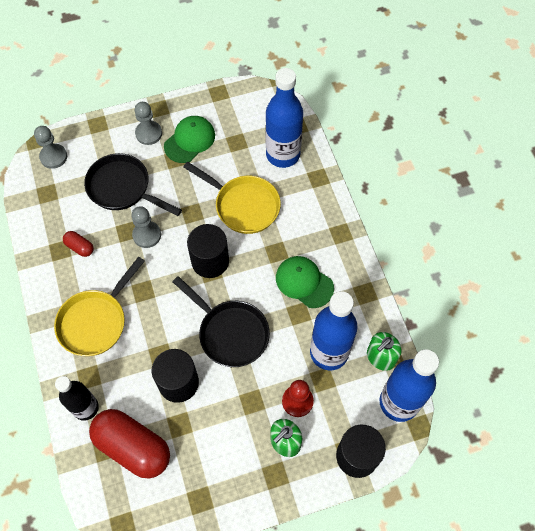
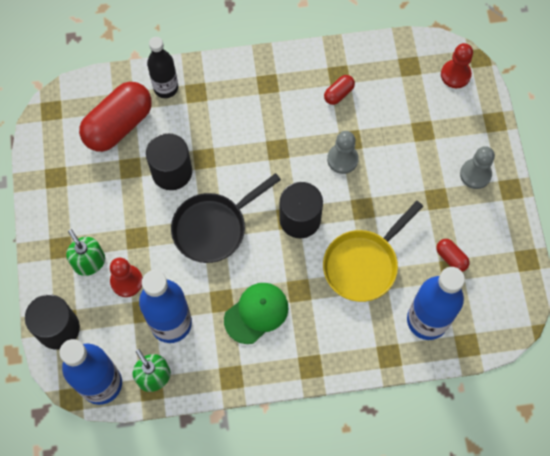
camera: 100 degrees right, 5 degrees up
grey pawn [34,126,67,169] -> red pawn [441,43,473,88]
yellow pan [54,257,145,356] -> none
black pan [84,153,182,216] -> none
green cap [164,116,215,163] -> none
none -> red capsule [436,239,470,272]

